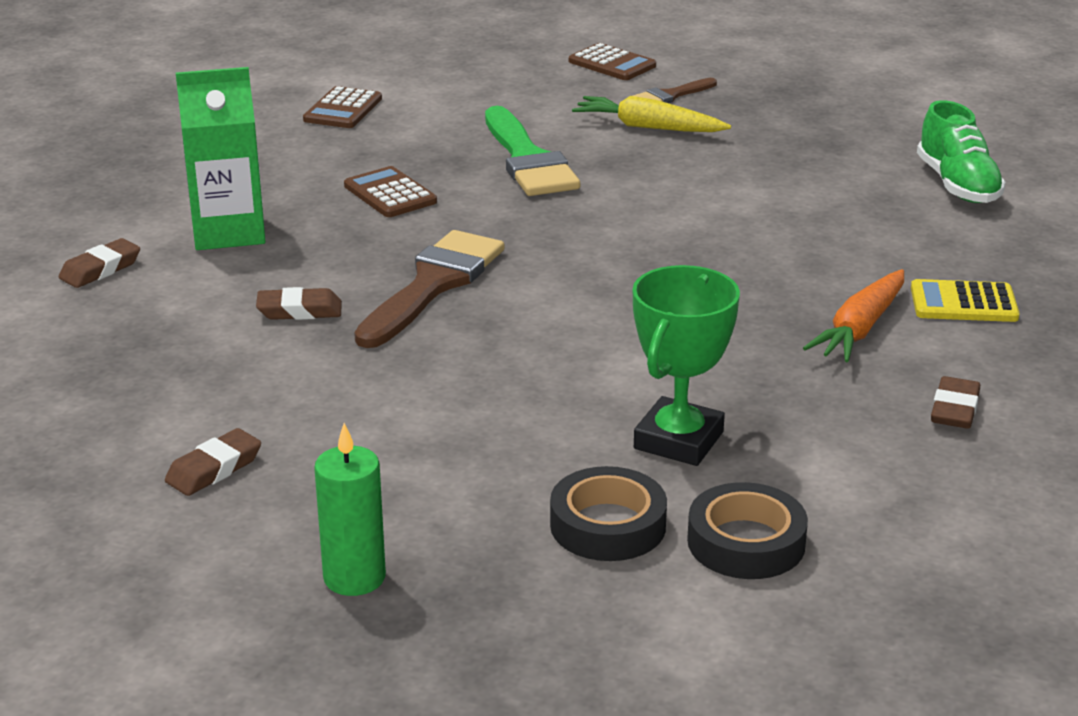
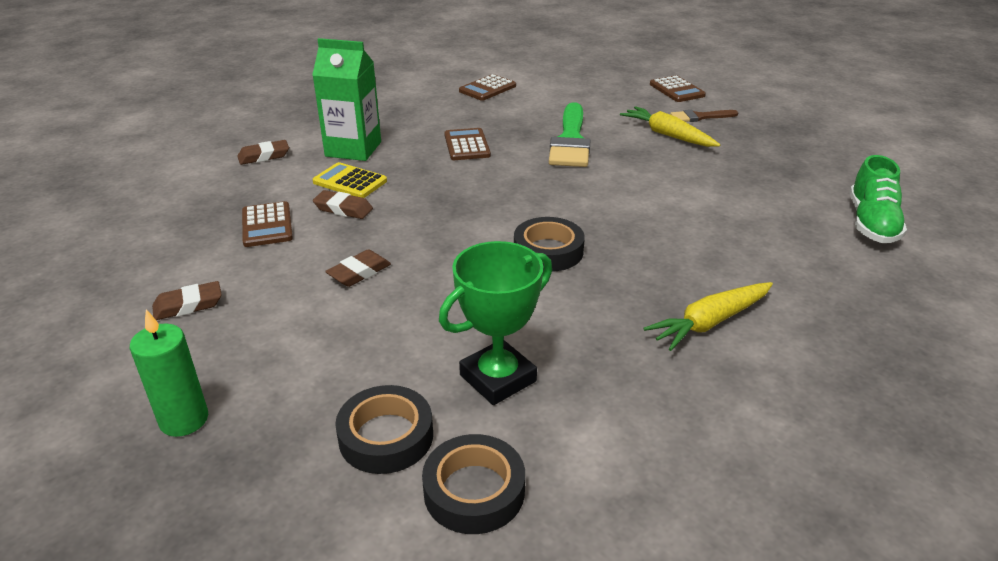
camera: 25 degrees right, 5 degrees up
brown brush [354,230,505,348] -> none
orange carrot [803,269,904,362] -> yellow carrot [643,282,773,351]
yellow calculator [911,279,1020,322] -> yellow calculator moved to [312,162,387,198]
brown eraser [931,376,980,429] -> brown eraser moved to [325,249,391,287]
none -> brown calculator [242,201,293,247]
none -> black tape [514,217,585,272]

